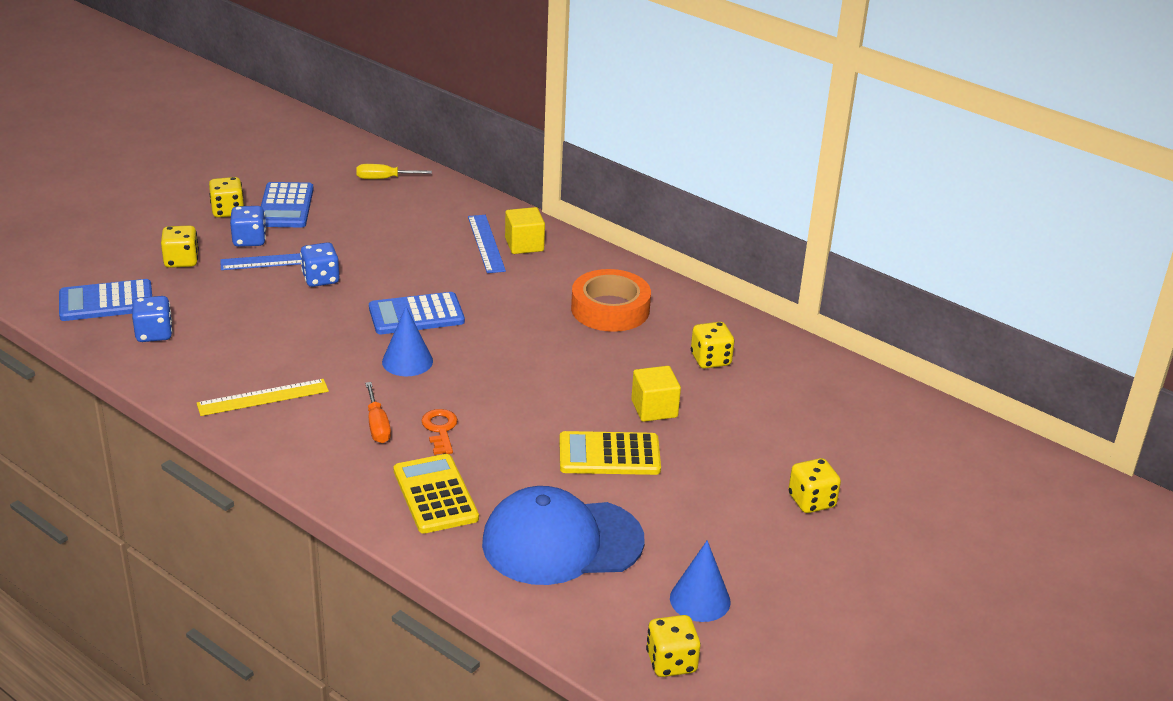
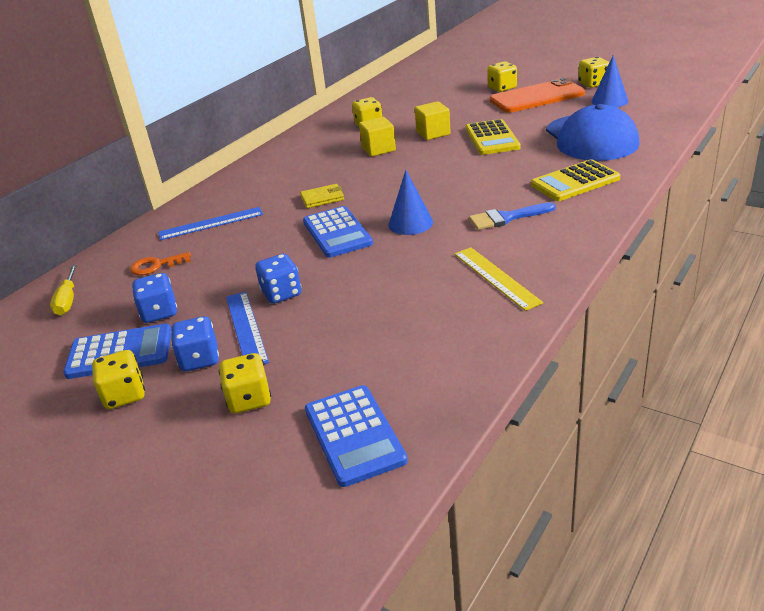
camera: 90 degrees left, 0 degrees up
blue dice [132,296,172,342] -> blue dice moved to [132,273,177,323]
orange screwdriver [365,382,391,443] -> blue brush [469,202,556,230]
orange key [421,409,458,455] -> orange key moved to [130,252,191,275]
yellow cube [505,207,545,254] -> yellow cube moved to [359,117,396,157]
orange tape [571,269,651,332] -> none
yellow dice [646,615,700,677] -> yellow dice moved to [578,57,609,88]
none -> yellow wallet [300,184,344,208]
none -> orange phone [490,78,585,113]

